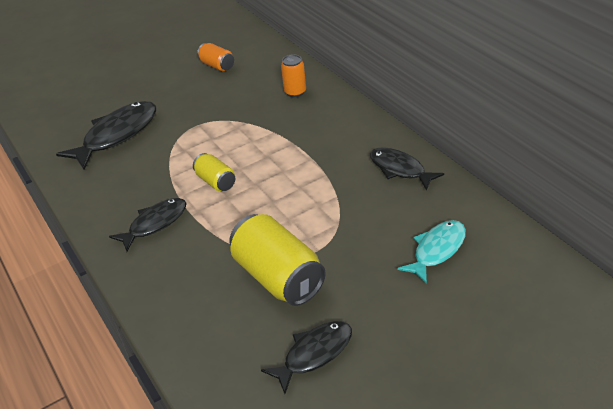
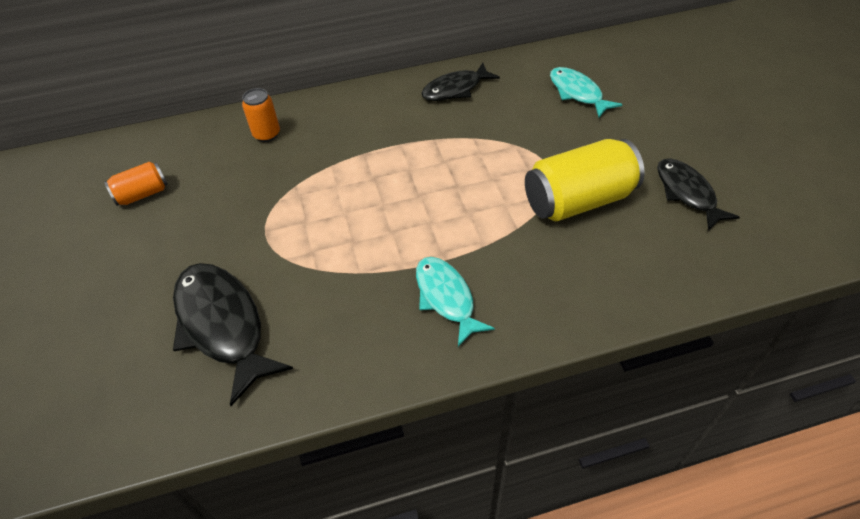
camera: 75 degrees left, 10 degrees up
black fish [109,198,187,251] -> turquoise fish [416,257,495,347]
yellow can [193,153,235,191] -> none

